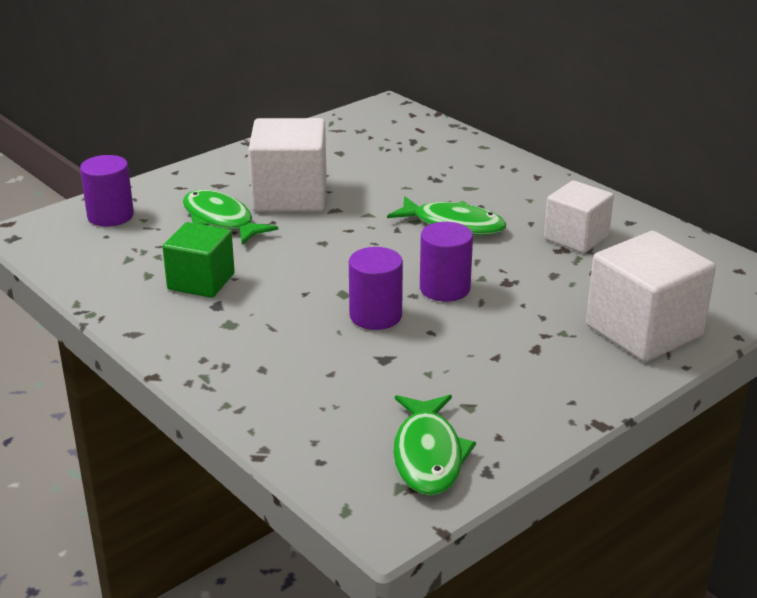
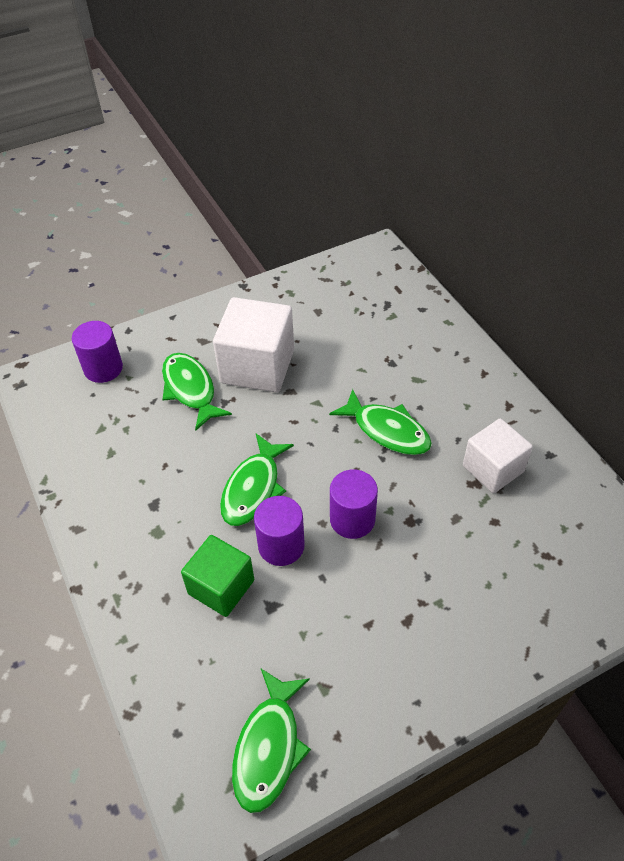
camera: 15 degrees right, 20 degrees up
green cube [162,222,235,298] -> green cube moved to [181,535,254,617]
white cube [586,231,716,362] -> none
none -> green fish [220,434,294,526]

